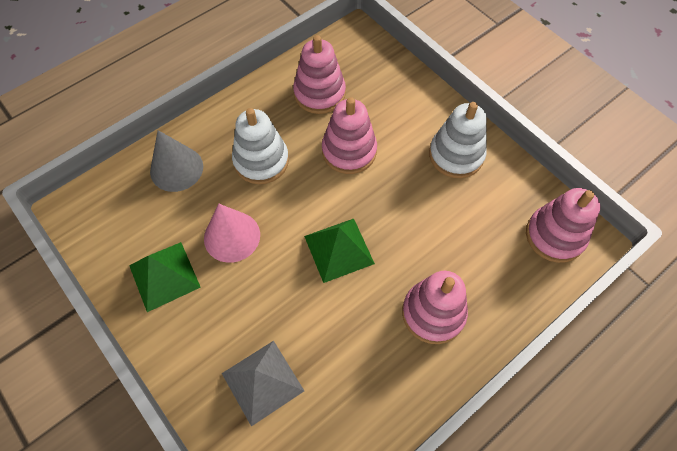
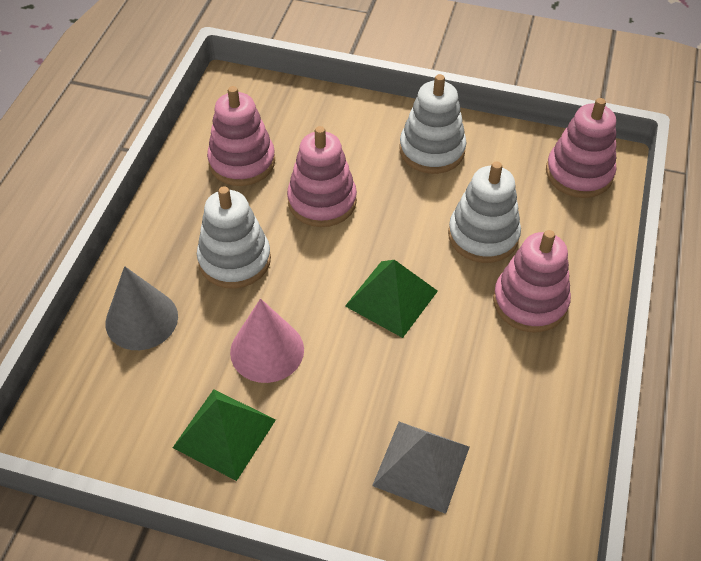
camera: 35 degrees left, 10 degrees down
none -> white stacking toy [448,162,521,263]

